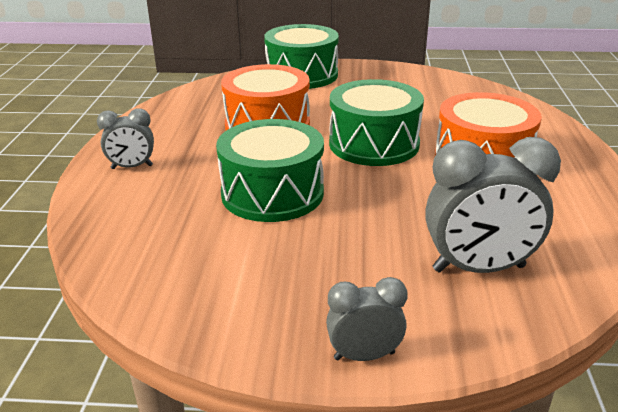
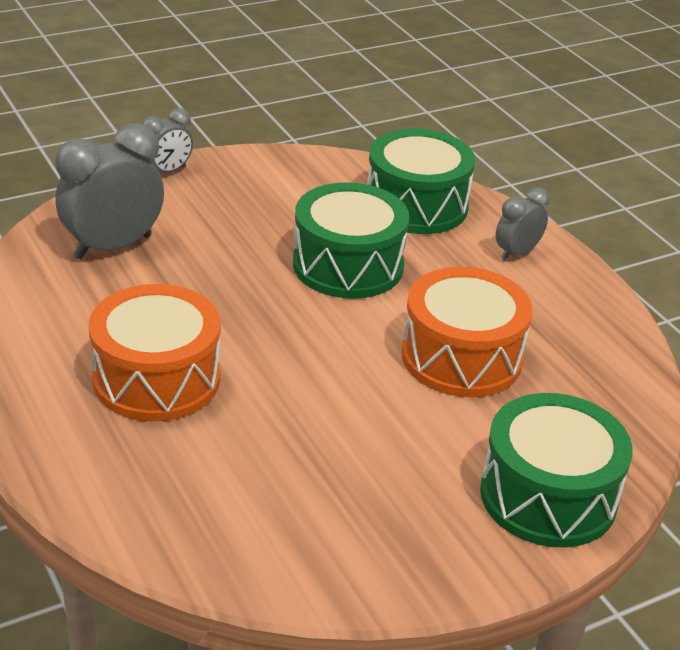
camera: 145 degrees right, 5 degrees up
green drum [329,79,424,166] -> green drum moved to [367,129,475,234]

